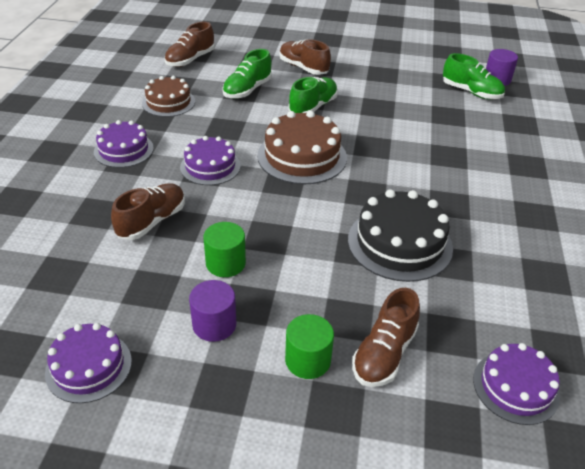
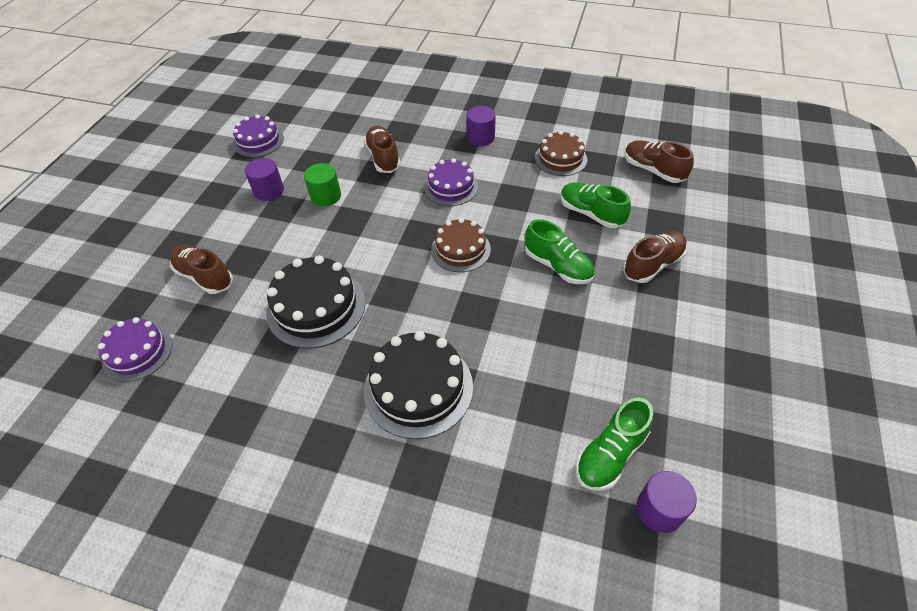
camera: 100 degrees right, 10 degrees up
purple cake [94,120,154,168] -> purple cylinder [466,106,496,146]
brown shoe [111,183,185,240] -> brown shoe turned 150 degrees counterclockwise [364,126,401,173]
brown cake [257,111,347,184] -> brown cake [431,218,491,272], size x0.65
green cylinder [285,314,334,379] -> none
none -> black cake [364,331,473,439]

